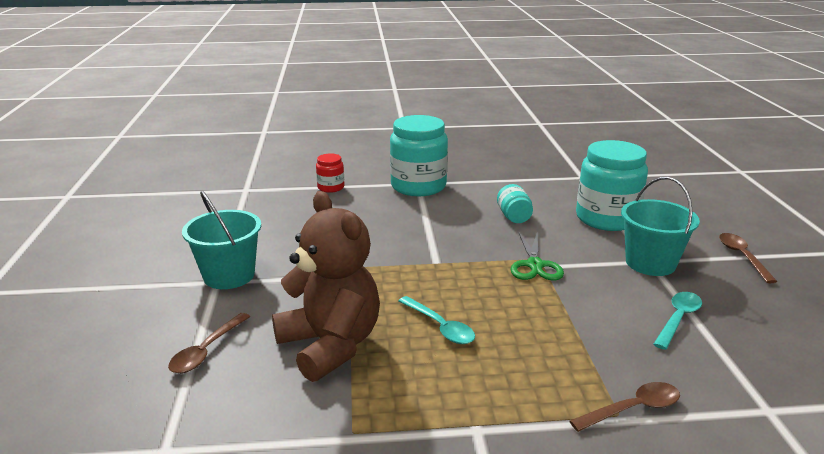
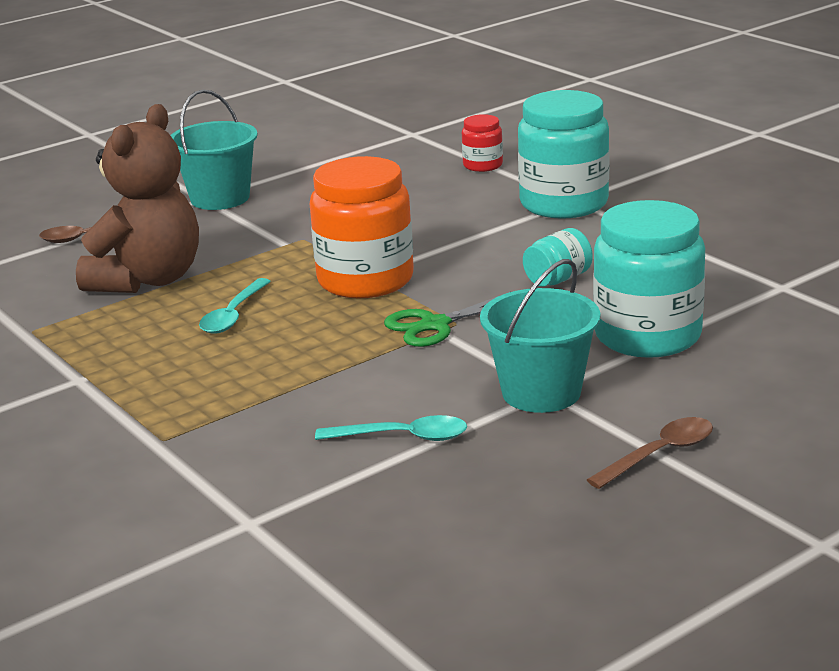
camera: 60 degrees right, 0 degrees up
brown spoon [570,382,680,432] -> none
none -> orange jar [310,156,414,298]

